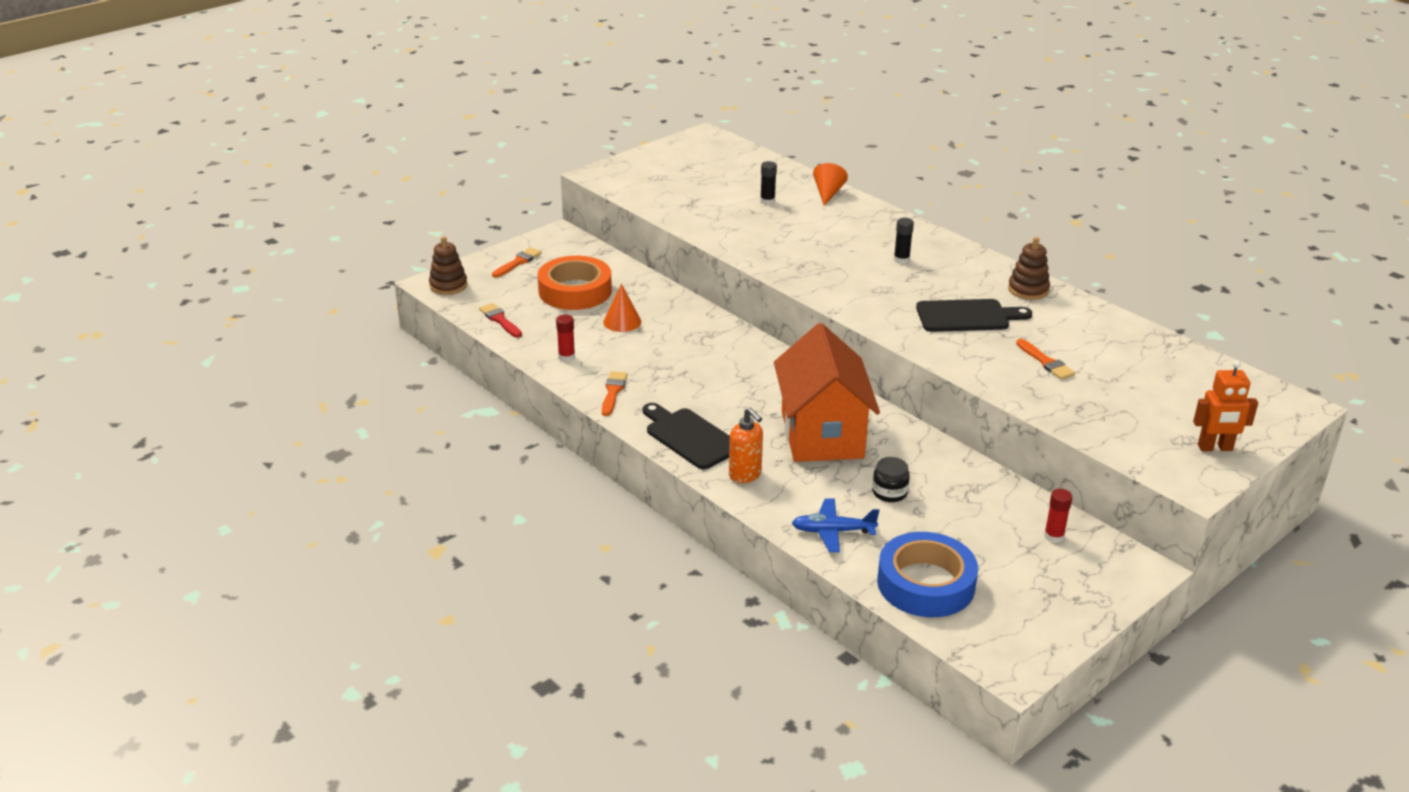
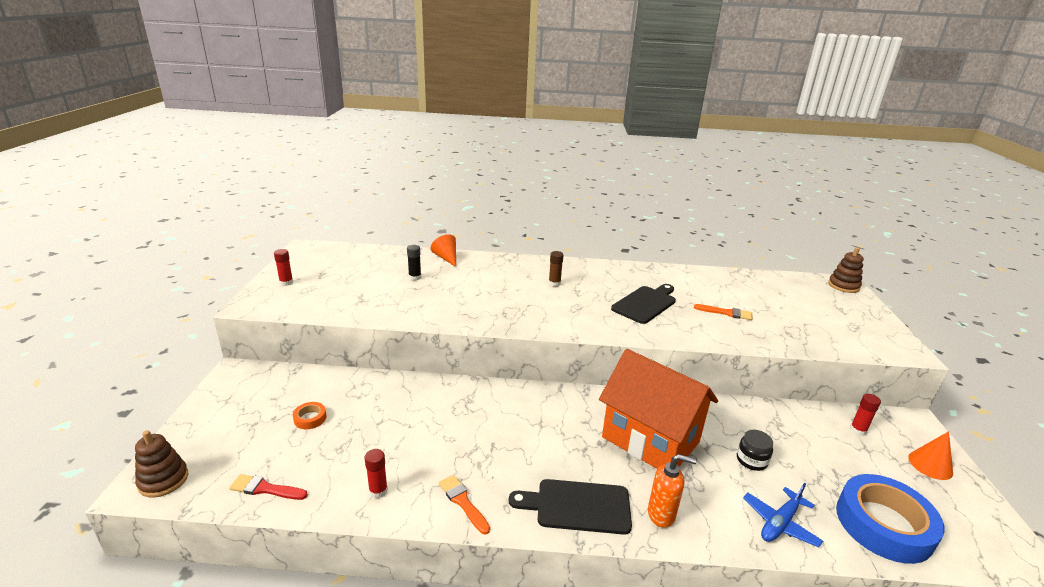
camera: 45 degrees left, 5 degrees down
orange brush [492,247,541,278] -> none
orange tape [538,256,612,310] -> orange tape [293,402,326,429], size x0.42
orange cone [603,284,641,332] -> orange cone moved to [908,431,953,480]
black glue stick [894,218,914,264] -> brown glue stick [549,251,563,287]
brown stacking toy [1008,237,1050,300] -> brown stacking toy moved to [828,247,864,293]
orange robot [1193,360,1258,451] -> none
none -> red glue stick [274,249,293,286]

